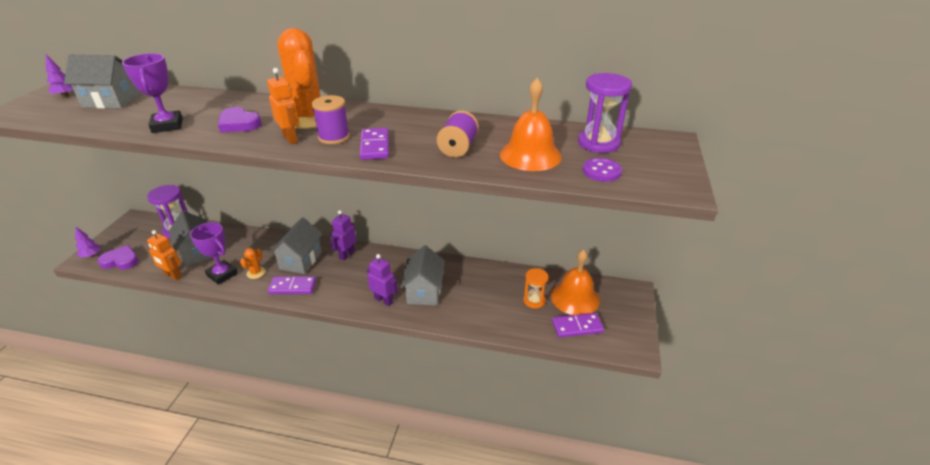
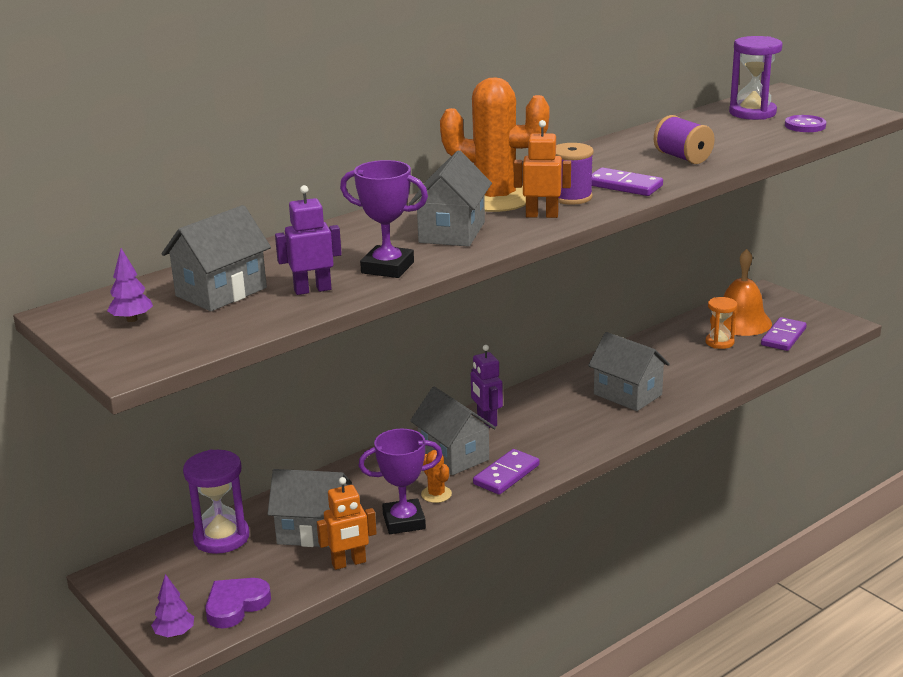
camera: 50 degrees left, 10 degrees down
purple heart [218,107,262,133] -> grey house [409,151,492,247]
purple robot [367,254,398,306] -> purple robot moved to [275,185,342,295]
orange bell [500,78,562,171] -> none

